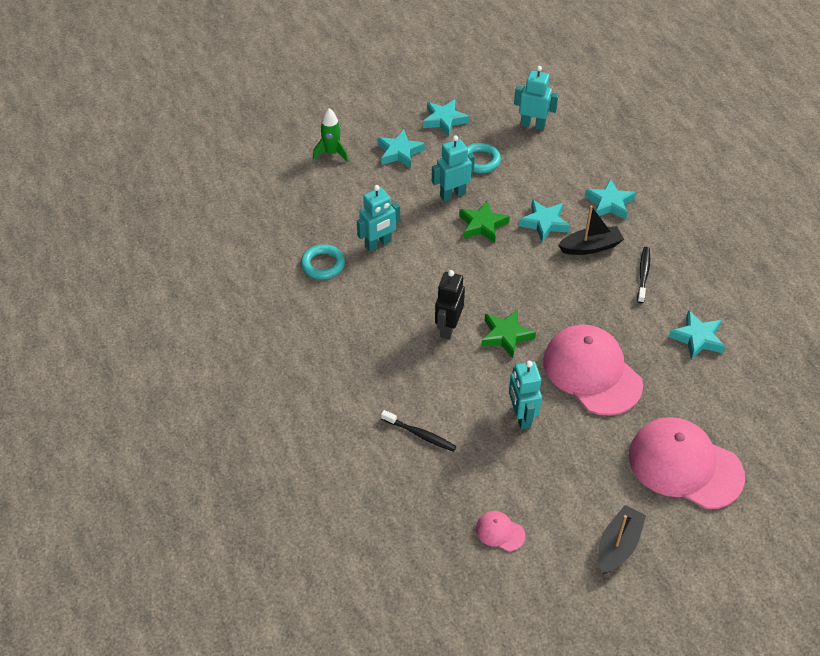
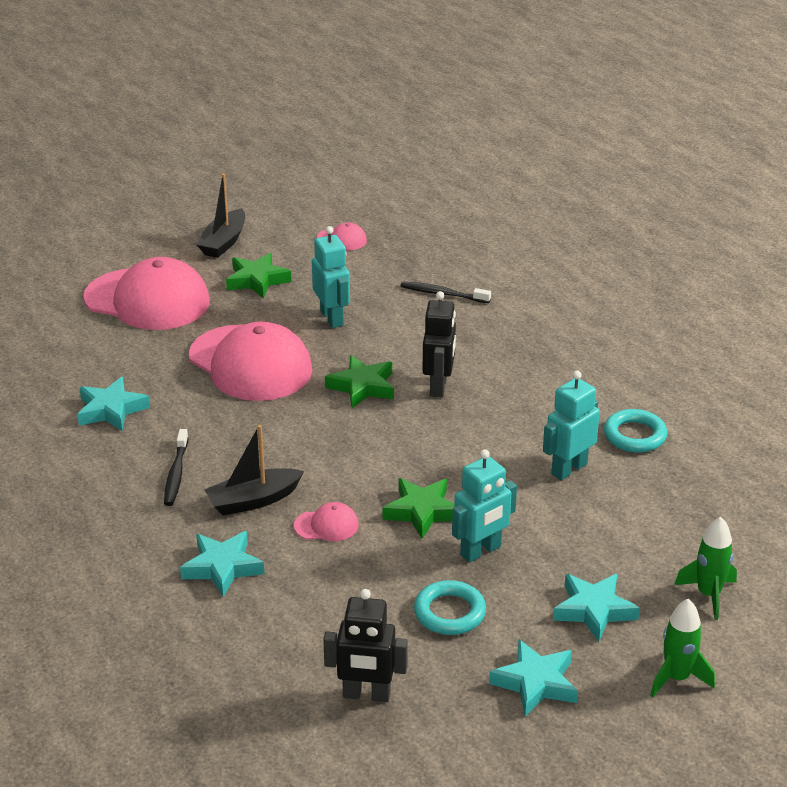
camera: 170 degrees right, 15 degrees down
turquoise robot [514,66,559,130] -> black robot [323,589,408,702]
turquoise star [519,200,570,242] -> pink cap [294,502,359,541]
none -> green star [226,253,291,299]
none -> green rocket [650,598,715,697]

